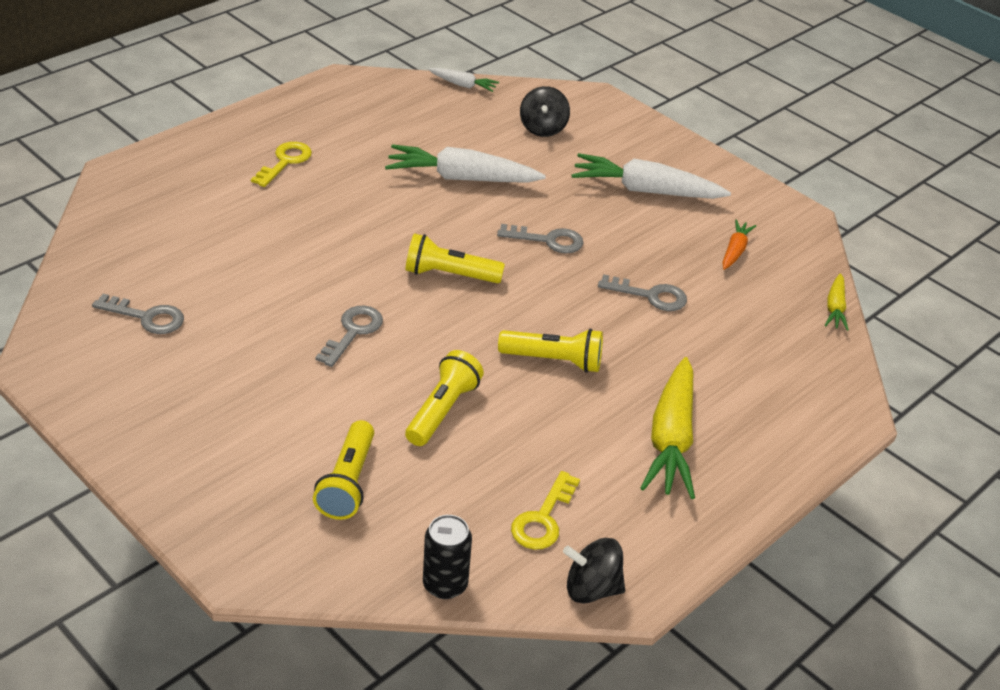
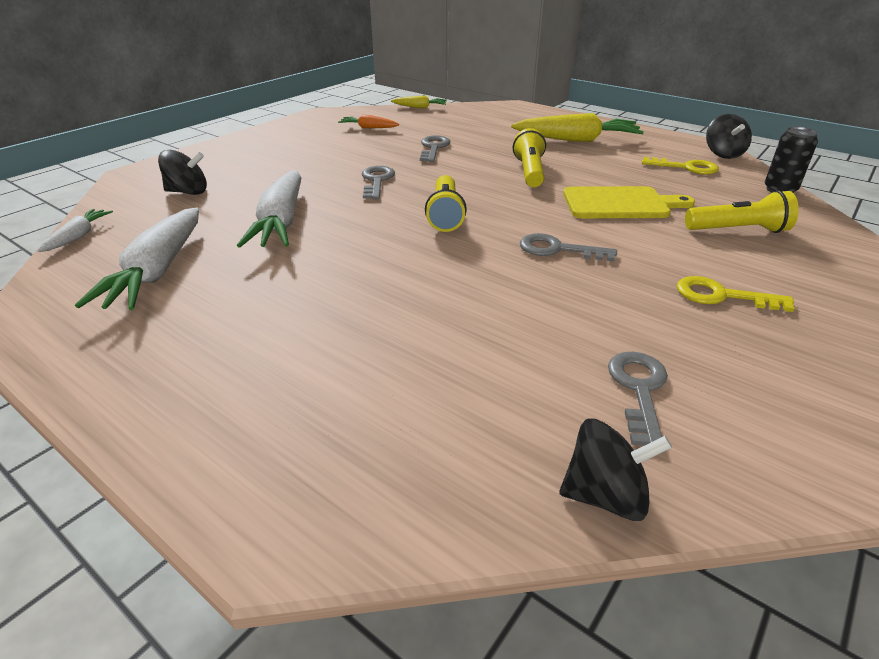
camera: 95 degrees left, 5 degrees down
yellow key [251,142,312,187] -> yellow key moved to [677,276,795,312]
yellow flashlight [405,350,484,446] -> yellow cutting board [563,186,695,218]
white carrot [572,153,731,199] -> white carrot moved to [75,208,199,310]
none -> black spinning top [560,419,672,521]

